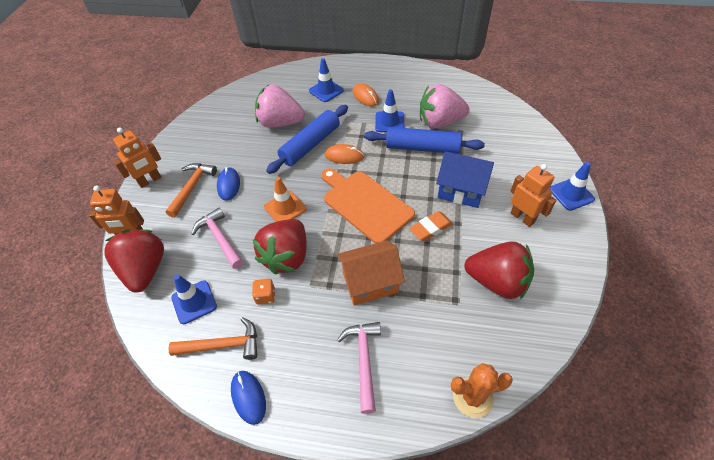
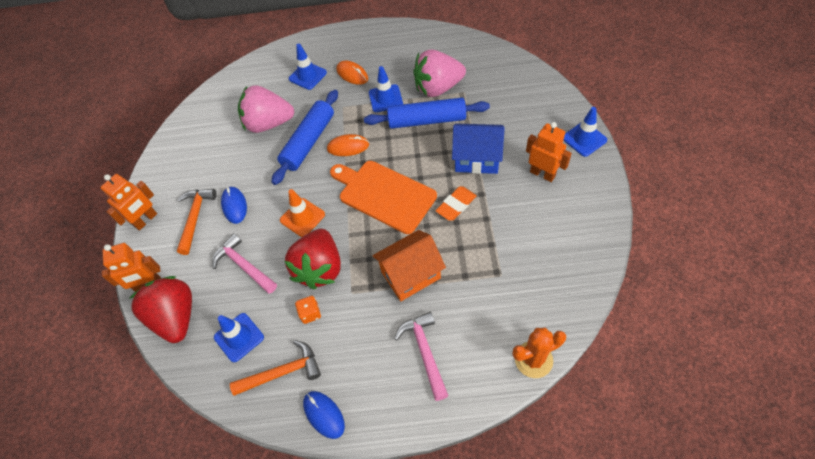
camera: 10 degrees left, 5 degrees up
red strawberry [464,241,534,300] -> none

